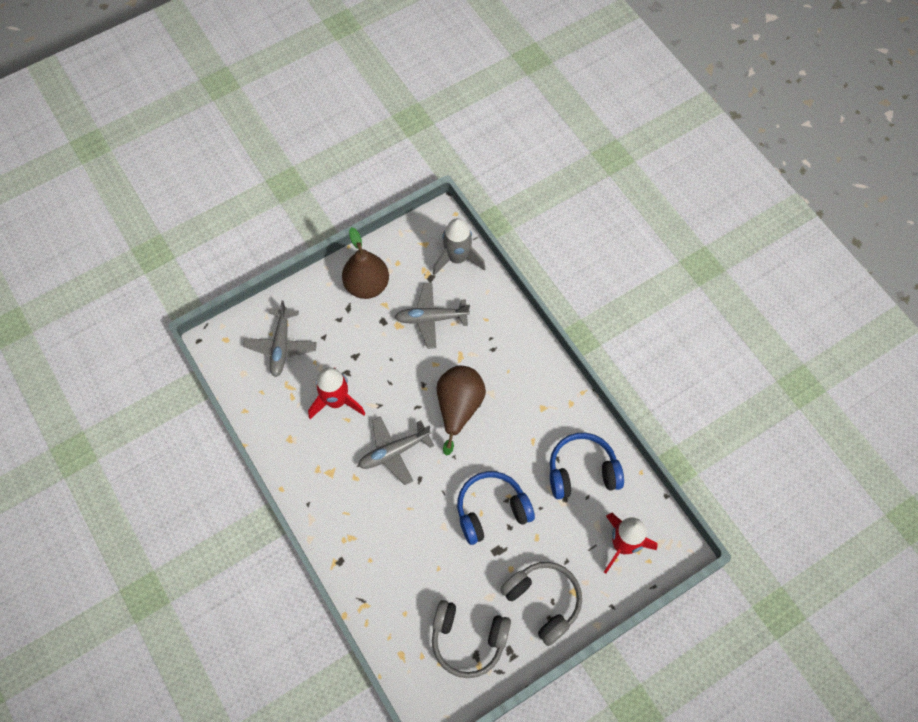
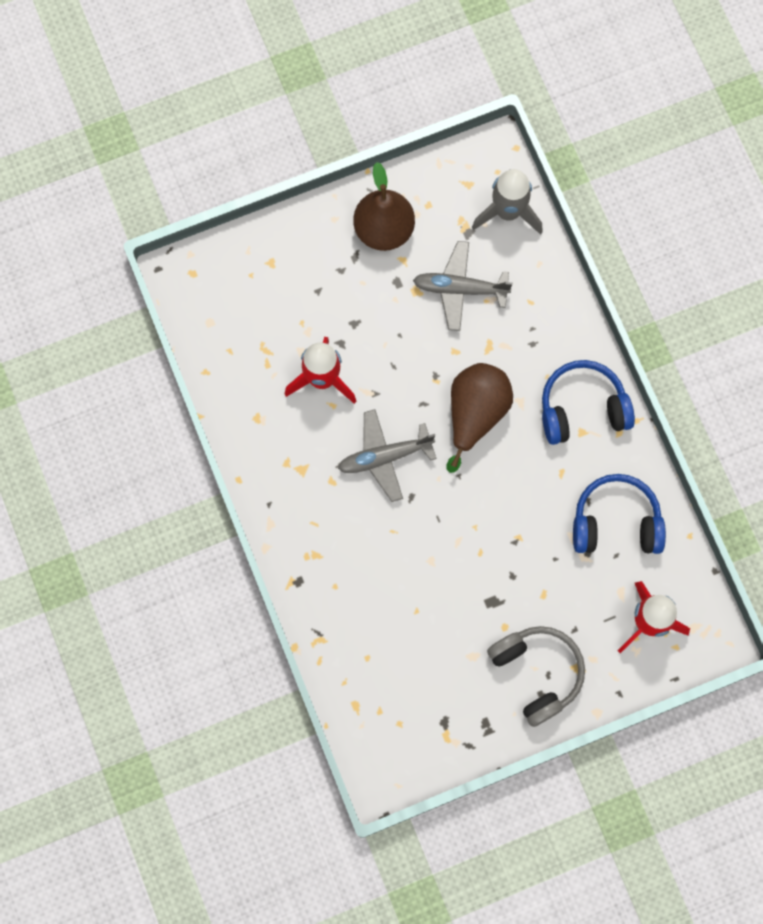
camera: 10 degrees right, 10 degrees up
grey plane [243,300,317,377] -> none
grey headphones [432,600,511,678] -> none
blue headphones [457,471,535,545] -> blue headphones moved to [542,360,635,445]

